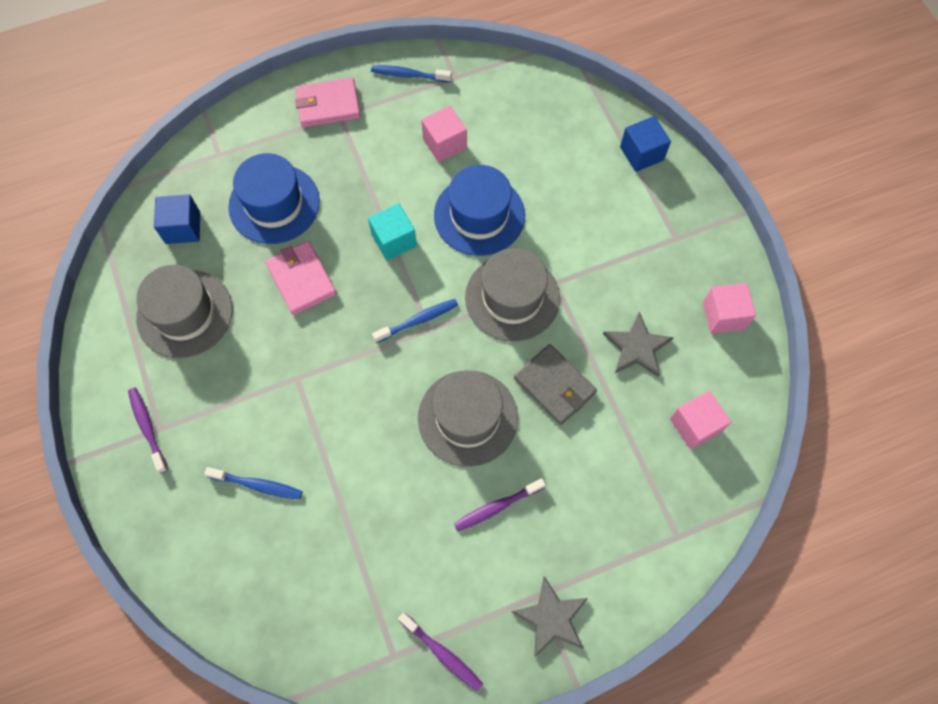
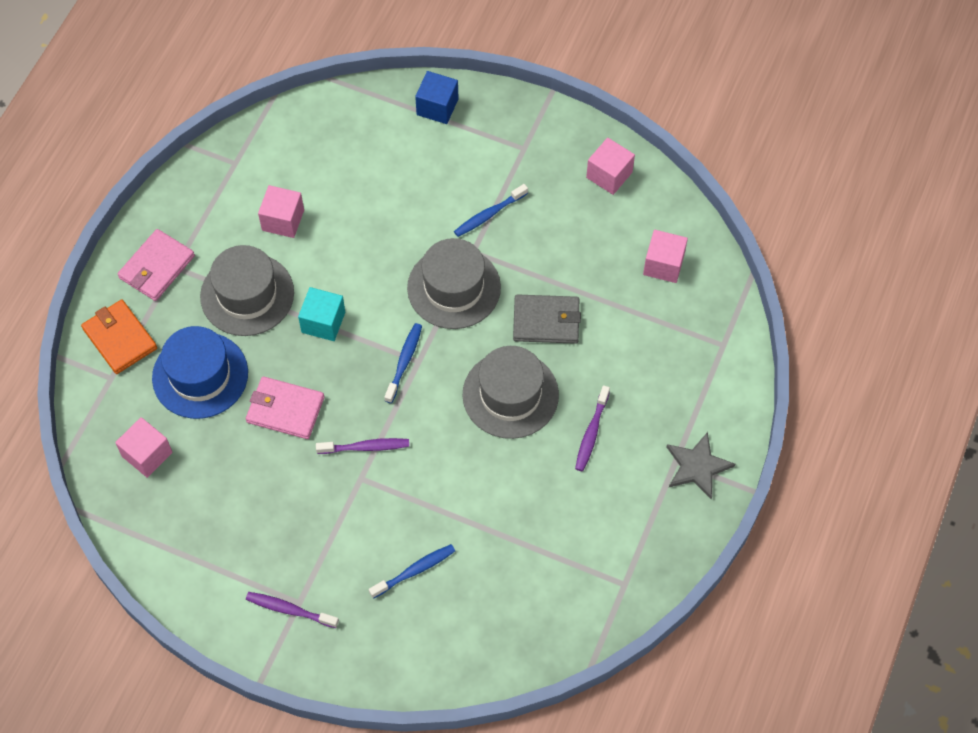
camera: 45 degrees left, 5 degrees down
grey hat [136,265,233,358] -> grey hat moved to [200,245,294,336]
blue cube [154,194,200,244] -> pink cube [115,417,173,478]
blue toothbrush [371,65,452,83] -> blue toothbrush moved to [454,184,528,237]
purple toothbrush [398,613,483,692] -> purple toothbrush moved to [316,438,409,454]
blue hat [434,165,525,256] -> none
grey star [603,312,674,377] -> none
none -> orange wallet [81,299,157,374]

